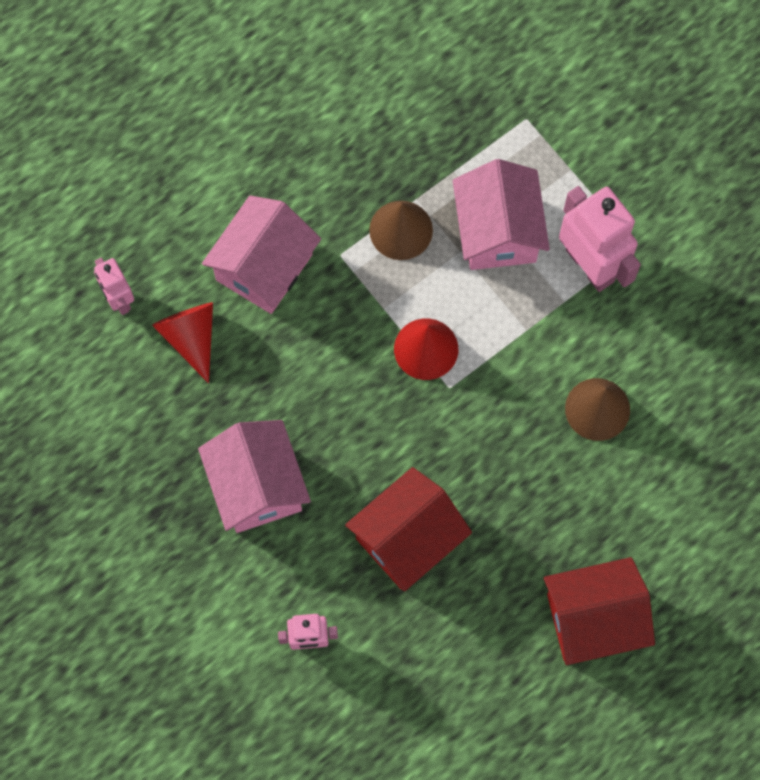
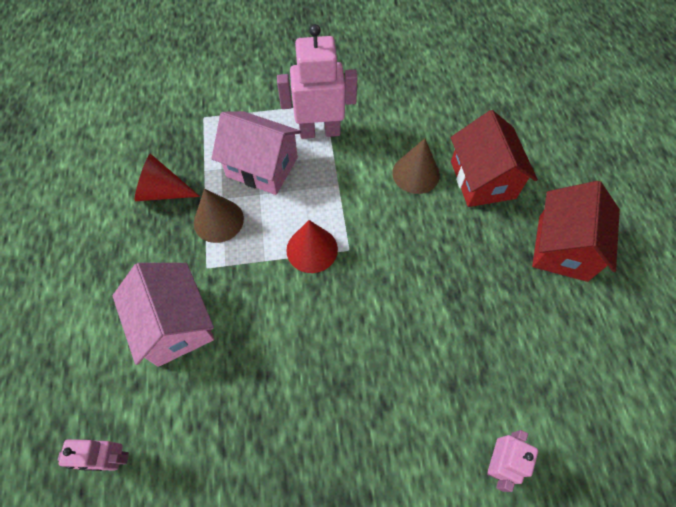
camera: 60 degrees left, 10 degrees down
red cone [152,302,213,383] -> red cone moved to [135,153,200,201]
pink house [198,420,311,533] -> none
red house [345,467,472,591] -> red house moved to [451,110,538,207]

